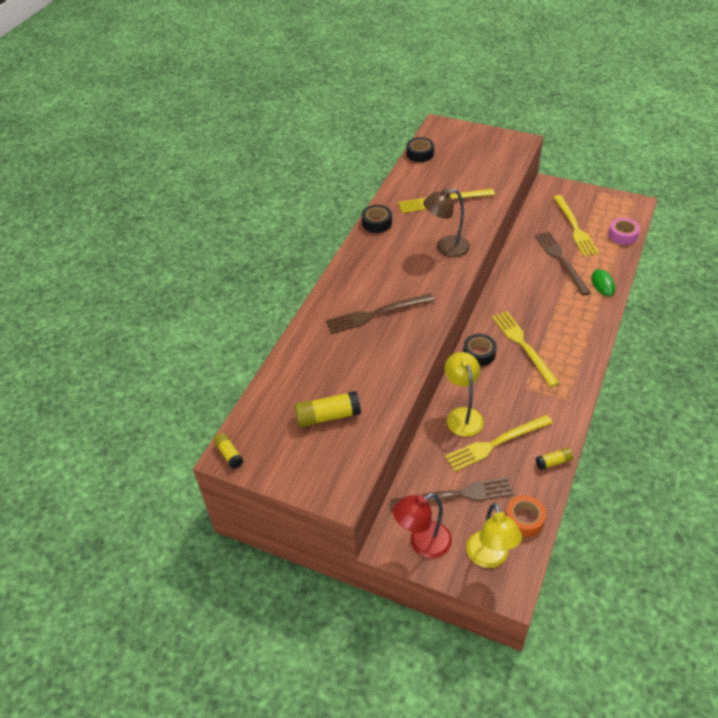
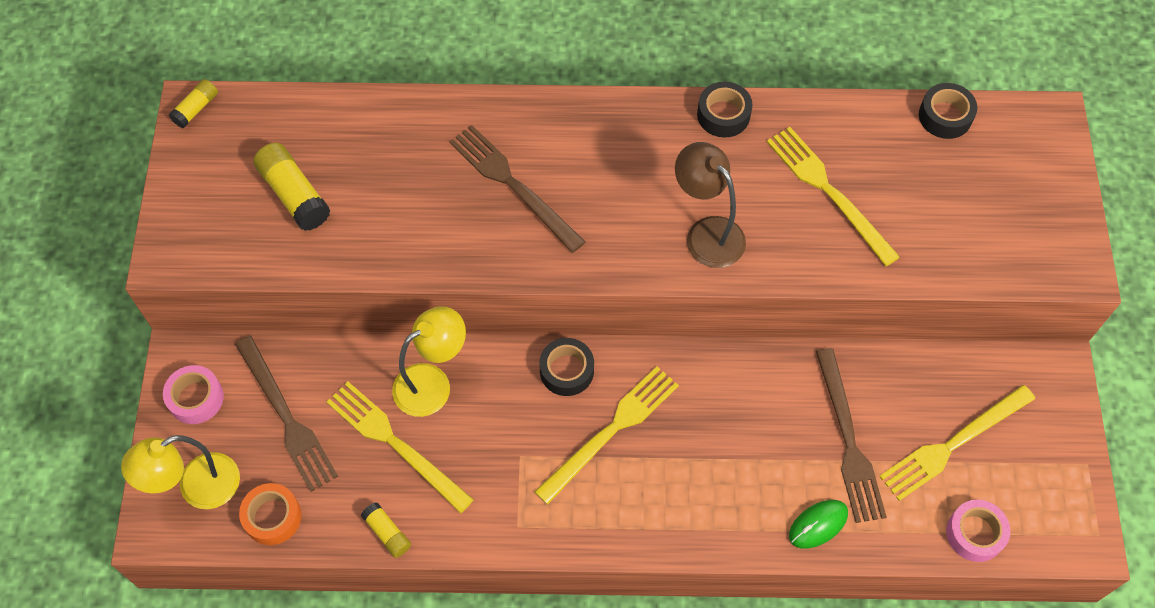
camera: 65 degrees right, 15 degrees up
red lamp [393,493,452,558] -> pink tape [163,365,224,424]
brown fork [535,231,591,296] -> brown fork turned 120 degrees clockwise [816,348,887,523]

